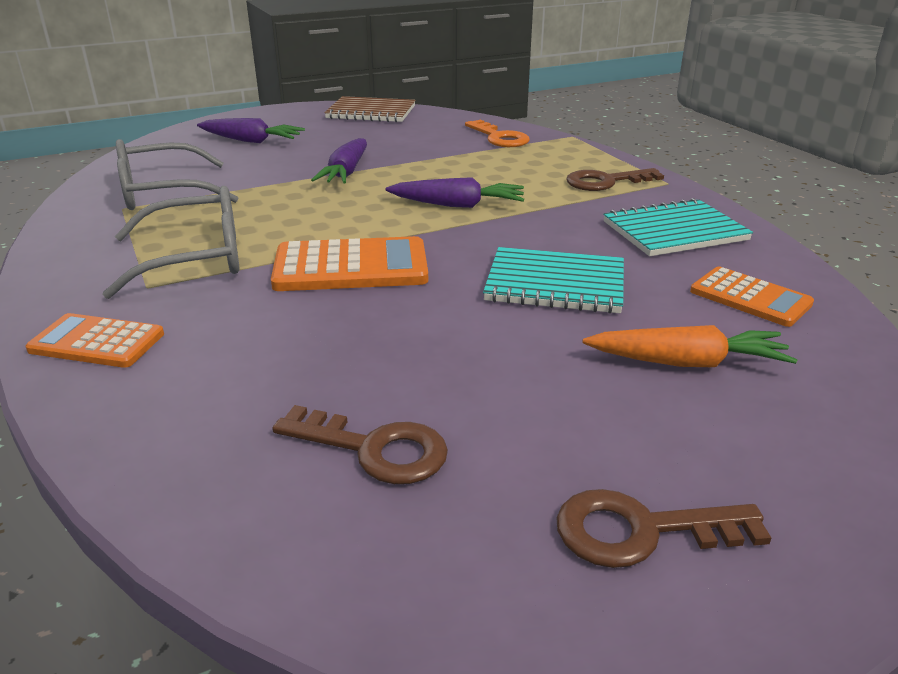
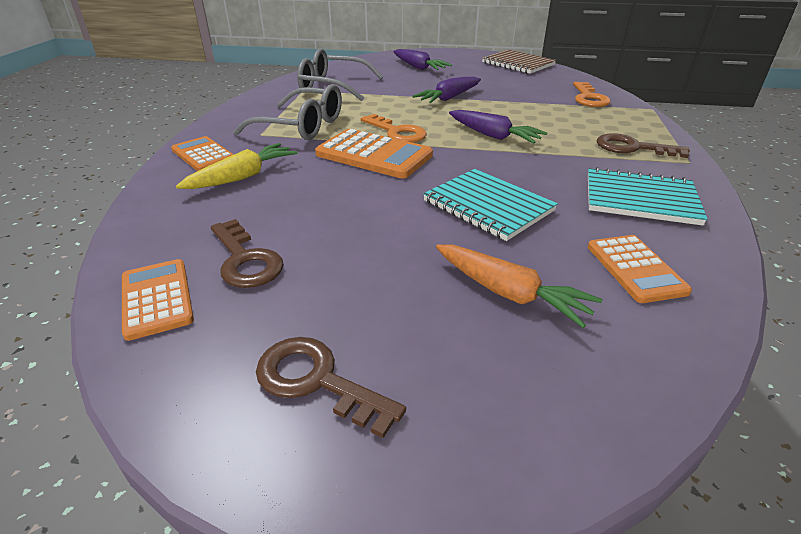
camera: 35 degrees right, 5 degrees up
none -> orange calculator [122,259,194,341]
none -> yellow carrot [176,143,298,189]
none -> orange key [361,114,427,143]

